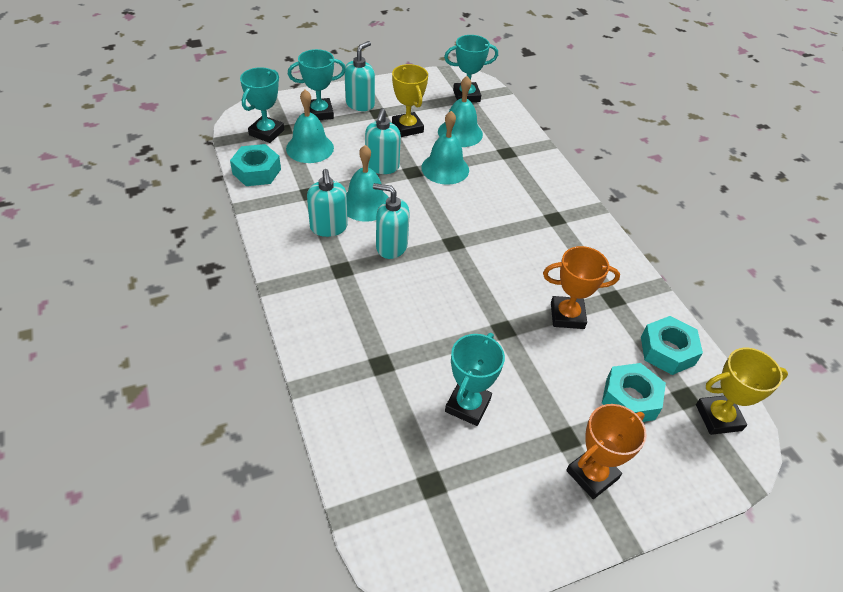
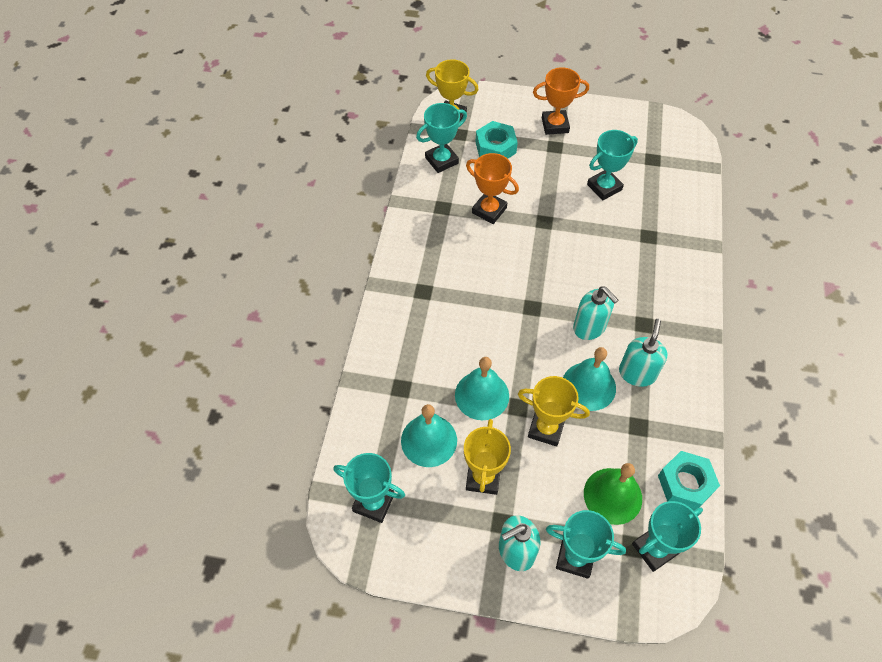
camera: 145 degrees left, 10 degrees up
turquoise bell [286,90,334,163] -> green bell [584,463,642,525]
turquoise soap dispenser [365,108,401,174] -> yellow trophy [518,376,590,446]
turquoise nut [641,316,703,375] -> turquoise trophy [416,103,467,173]

